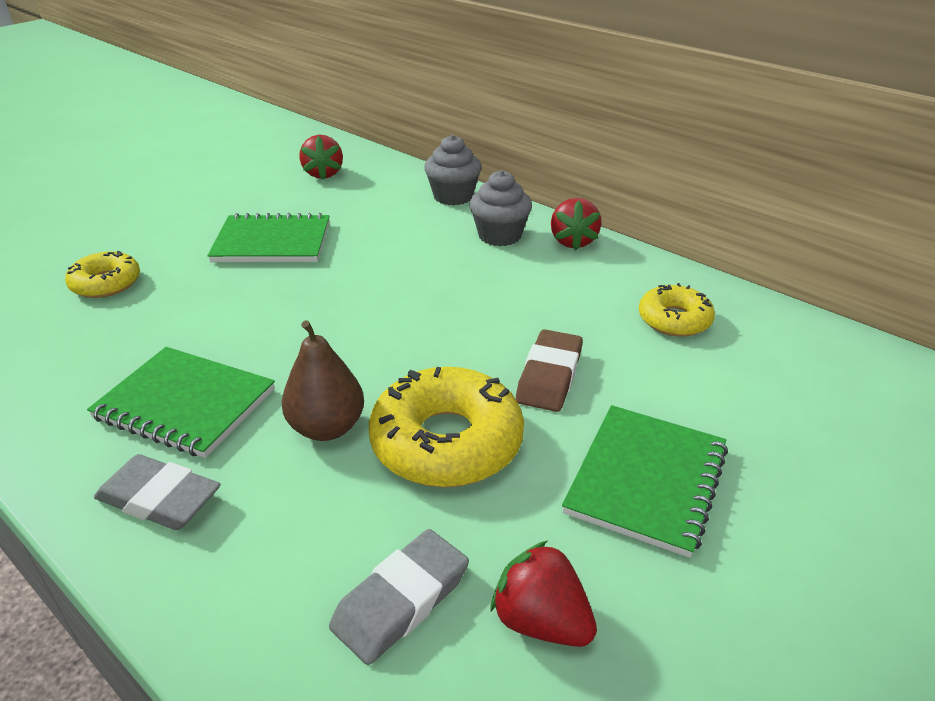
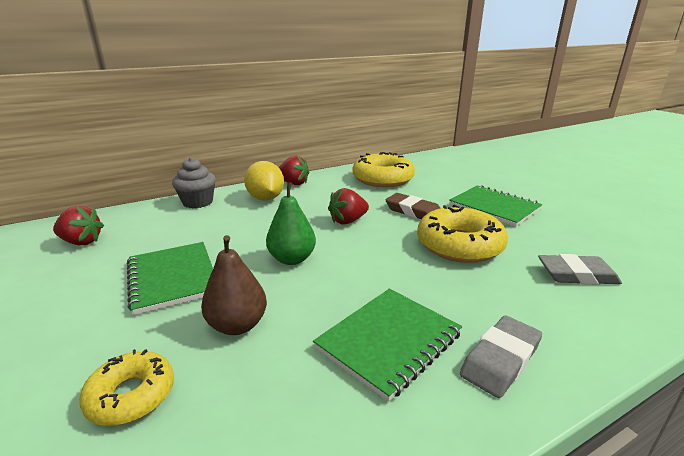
camera: 70 degrees left, 10 degrees down
green notebook [207,213,330,262] -> green notebook turned 45 degrees counterclockwise [127,242,213,315]
brown pear [282,320,364,441] -> brown pear moved to [201,235,267,335]
grey eraser [329,529,469,665] -> grey eraser turned 60 degrees counterclockwise [538,254,622,285]
grey cupcake [469,170,532,246] -> yellow lemon [244,161,284,201]
red strawberry [490,540,597,647] -> red strawberry moved to [328,188,369,224]
yellow donut [639,283,715,337] -> yellow donut [353,152,415,187], size x1.70
none -> green pear [266,182,316,265]

